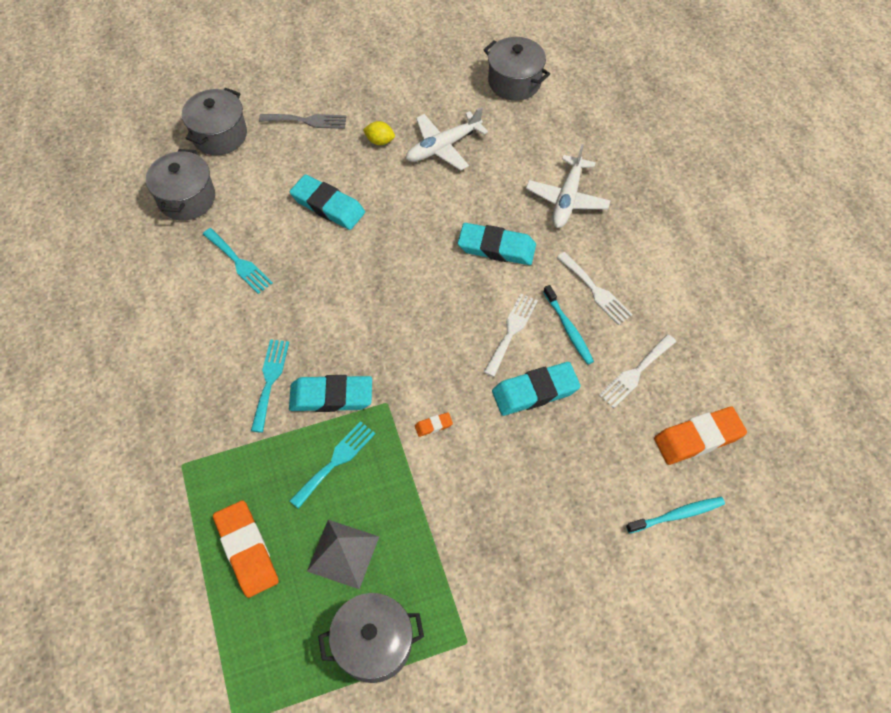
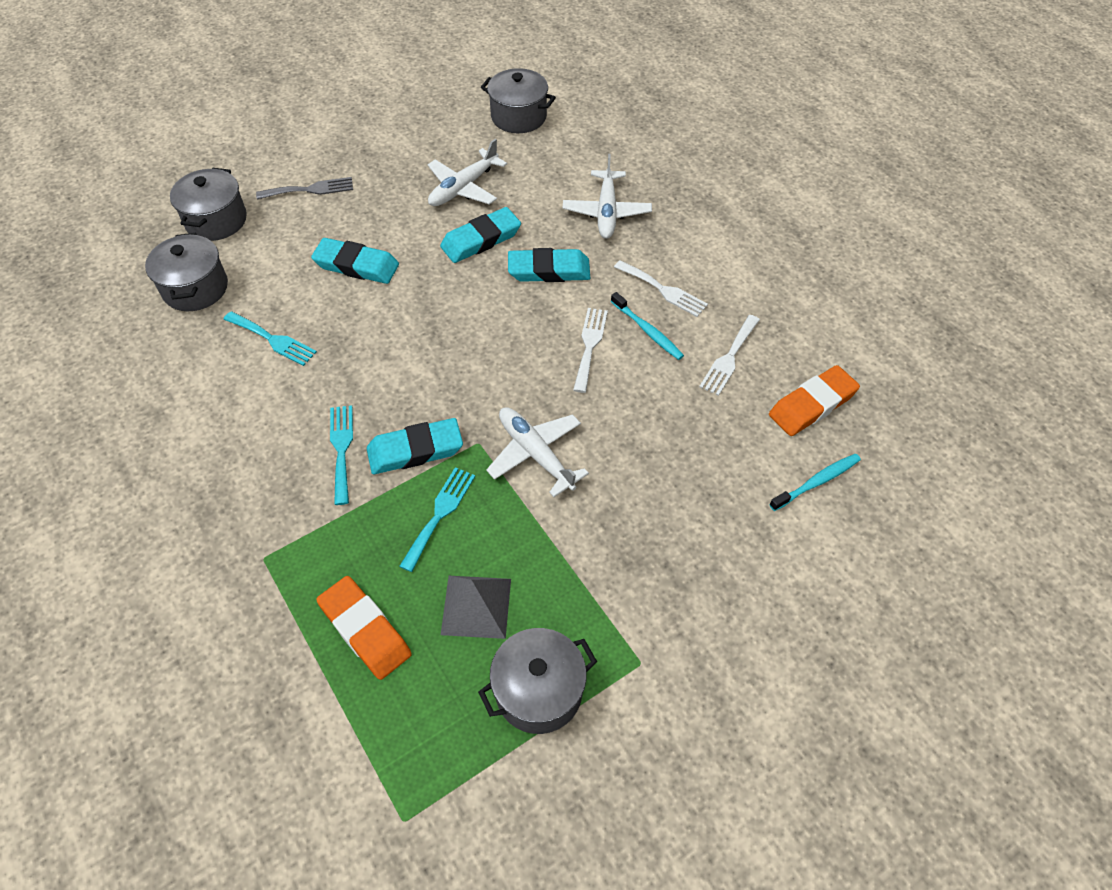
camera: 15 degrees left, 5 degrees down
yellow lemon [363,121,395,145] -> none
orange eraser [415,412,453,437] -> white plane [486,407,589,497]
turquoise eraser [492,362,581,416] -> turquoise eraser moved to [440,207,521,263]

